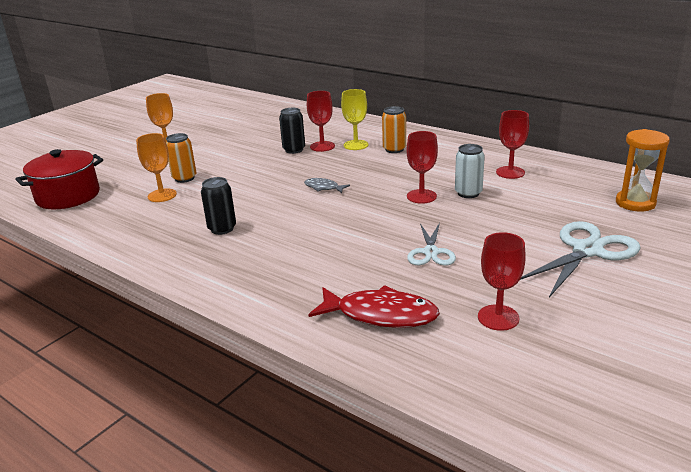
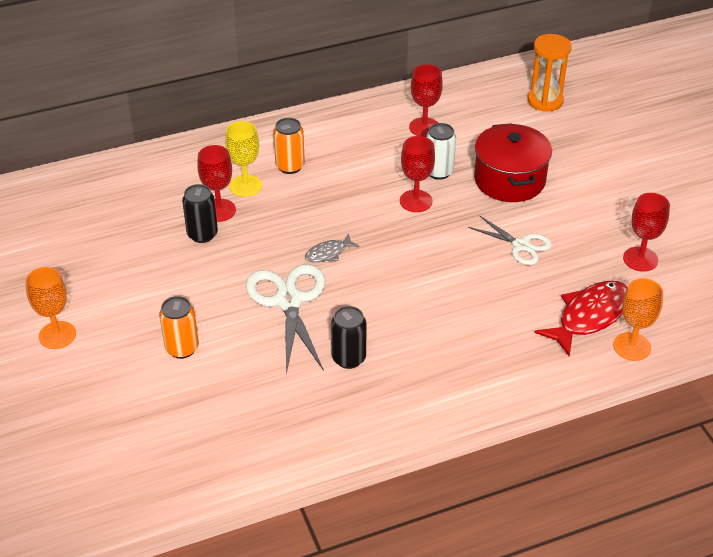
camera: 60 degrees left, 15 degrees up
red pot [15,149,103,209] -> red pot moved to [474,123,552,202]
orange goblet [136,133,177,202] -> orange goblet moved to [613,278,663,361]
white scissors [520,221,641,297] -> white scissors moved to [246,264,325,374]

